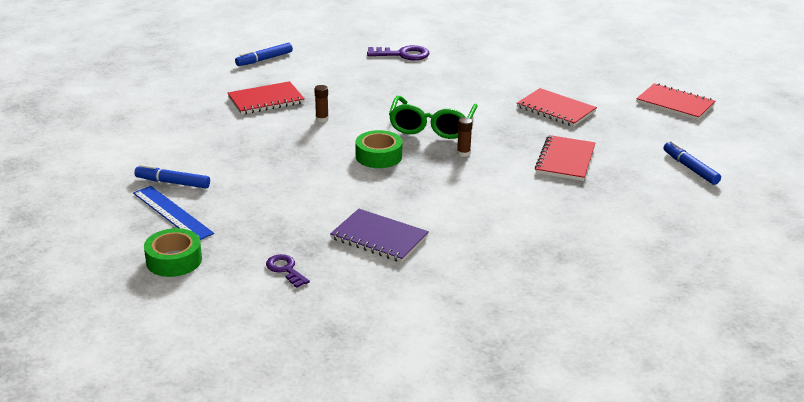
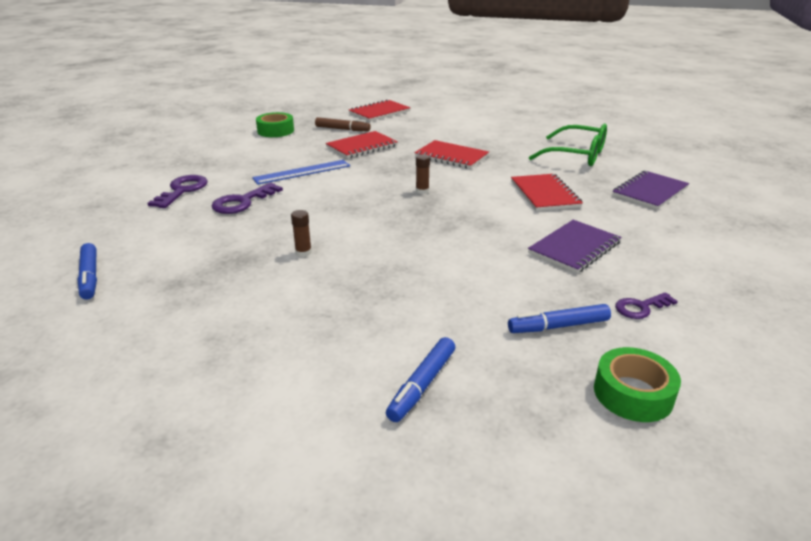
camera: 75 degrees left, 0 degrees up
blue ruler [133,186,214,240] -> blue ruler moved to [252,160,350,185]
red notebook [228,81,305,115] -> red notebook moved to [511,174,583,211]
green tape [355,130,403,168] -> green tape moved to [256,112,294,137]
green glasses [389,96,477,139] -> green glasses moved to [529,124,607,166]
blue marker [663,141,721,185] -> blue marker moved to [508,304,611,333]
none -> purple key [212,182,283,214]
none -> brown marker [315,117,371,131]
none -> purple notebook [612,171,689,210]

